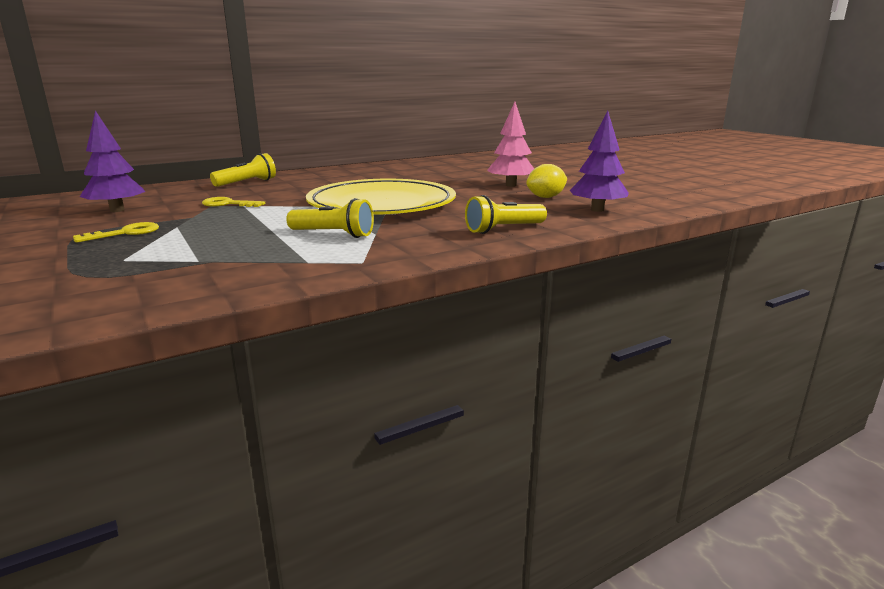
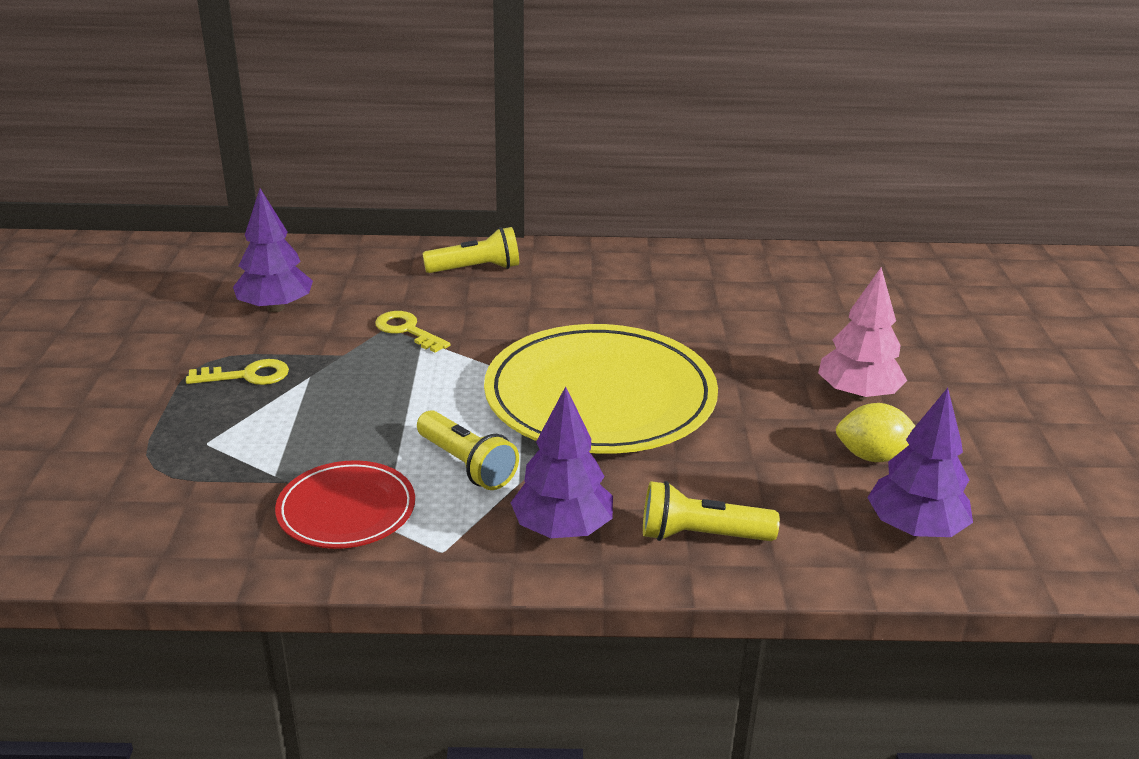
camera: 30 degrees right, 10 degrees up
none -> red plate [275,460,415,549]
none -> purple tree [511,386,613,538]

